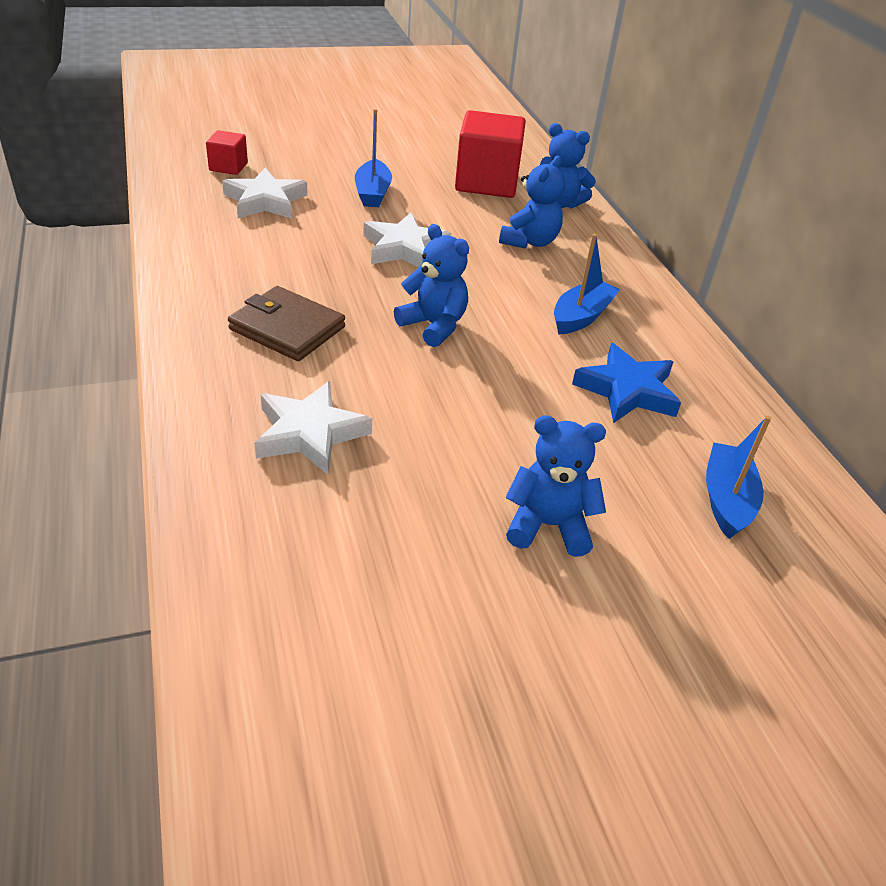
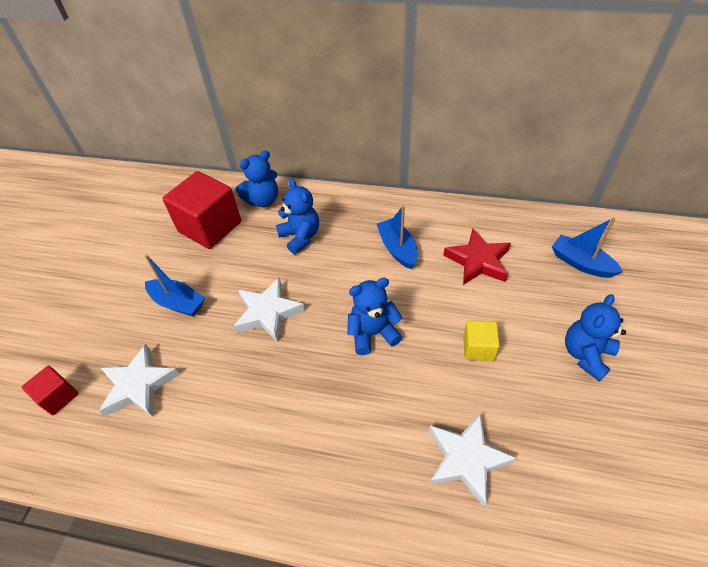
camera: 55 degrees left, 10 degrees up
brown wallet [228,286,345,361] -> none
blue star [572,343,681,423] -> red star [443,229,511,285]
none -> yellow cube [463,320,500,361]

